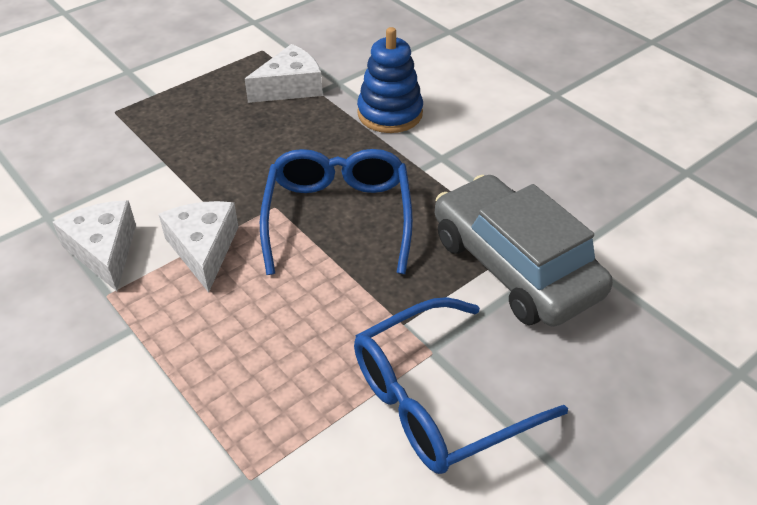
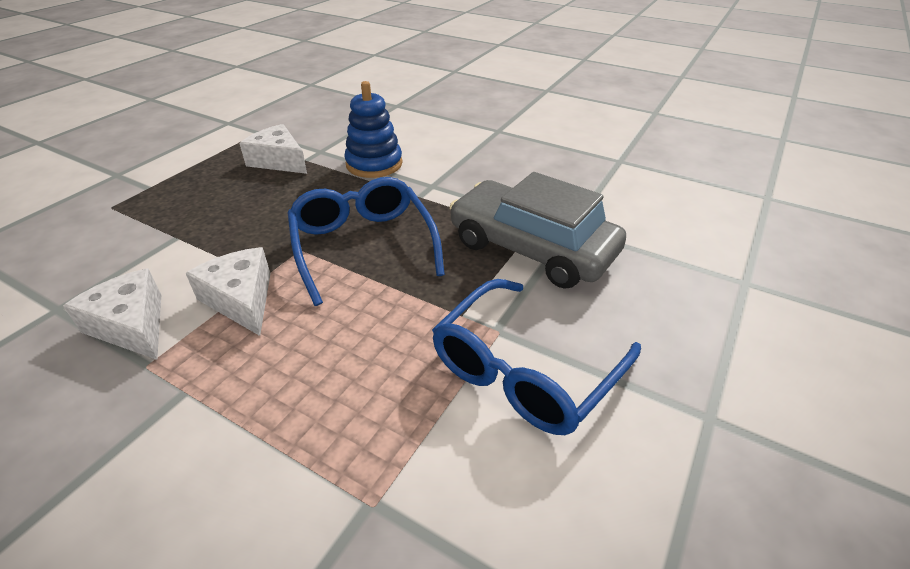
camera: 20 degrees left, 5 degrees down
white cheese [245,44,323,103] -> white cheese turned 90 degrees counterclockwise [239,124,307,174]

